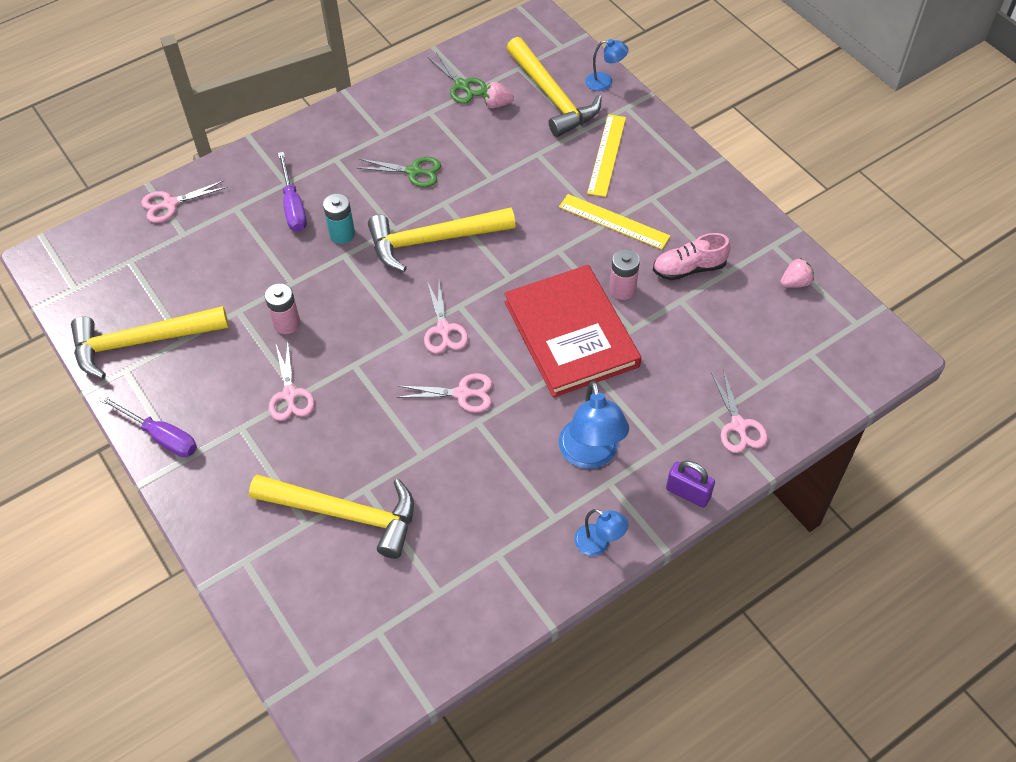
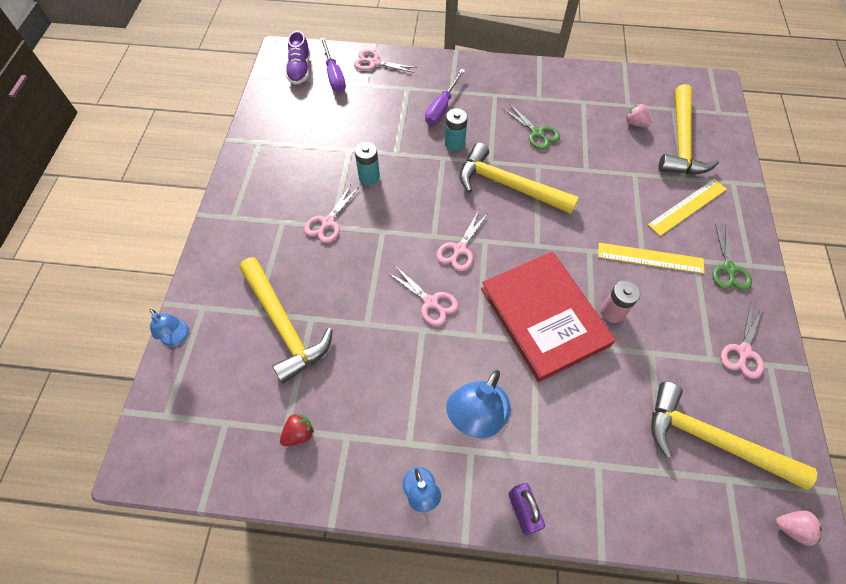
camera: 40 degrees right, 5 degrees up
yellow hammer [71,306,228,379] -> yellow hammer moved to [651,382,817,490]
purple screwdriver [99,395,197,457] -> purple screwdriver moved to [320,37,346,92]
pink battery [265,283,300,334] -> turquoise battery [355,142,380,185]
green scissors [427,52,487,104] -> green scissors moved to [713,223,752,290]
red book [504,265,641,398] -> red book turned 45 degrees counterclockwise [481,251,616,382]
yellow ruler [559,194,670,250] -> yellow ruler turned 60 degrees counterclockwise [598,243,705,274]
blue lamp [585,39,629,91] -> blue lamp moved to [150,309,189,347]
pink shoe [653,233,731,280] -> none
pink scissors [711,369,768,453] -> pink scissors moved to [721,303,764,379]
pink strawberry [780,258,814,288] -> pink strawberry moved to [776,511,822,546]
none -> red strawberry [280,414,314,446]
none -> purple shoe [286,31,310,85]

